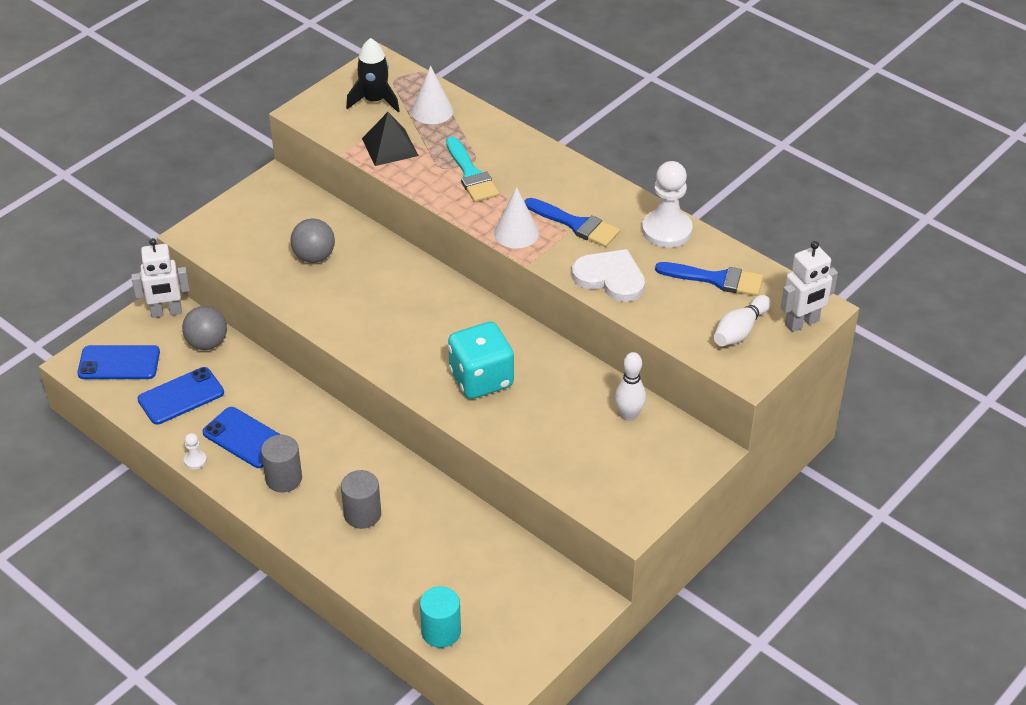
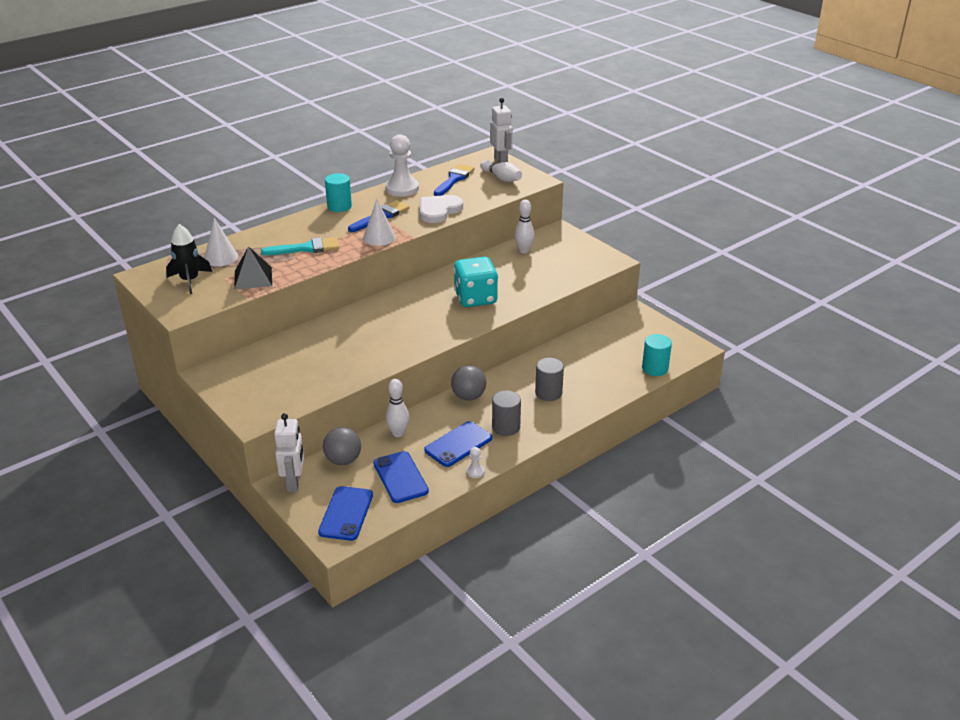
camera: 80 degrees left, 10 degrees down
grey ball [290,219,335,263] -> grey ball moved to [451,365,486,401]
none -> turquoise cylinder [325,173,352,212]
none -> white bowling pin [385,379,409,437]

